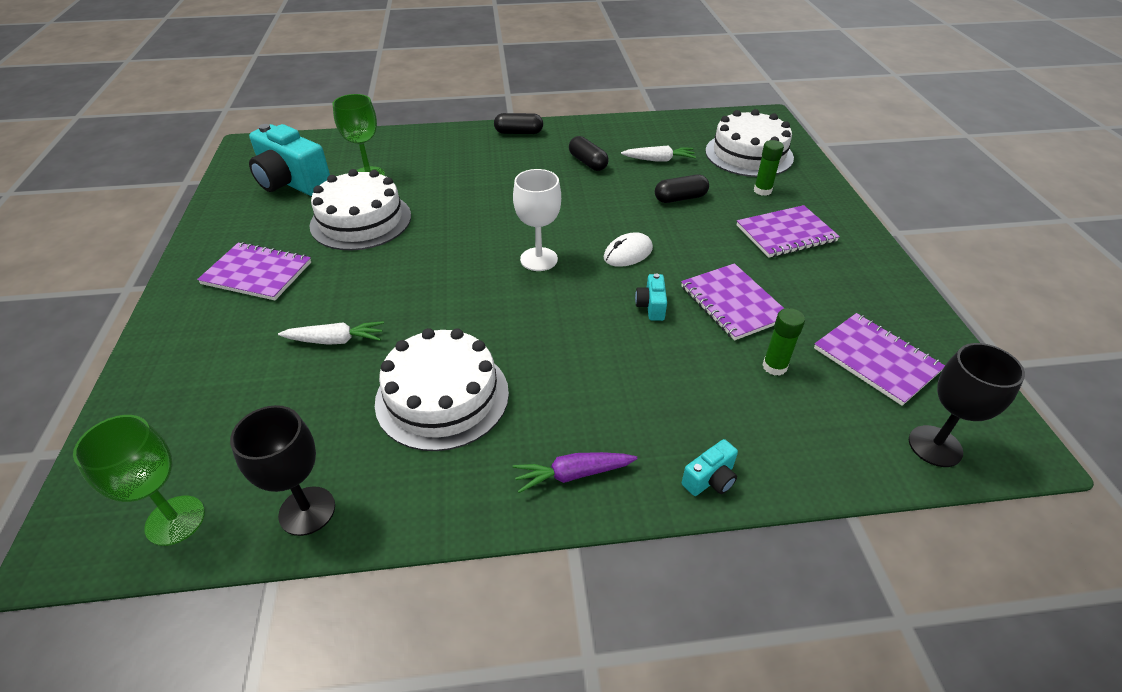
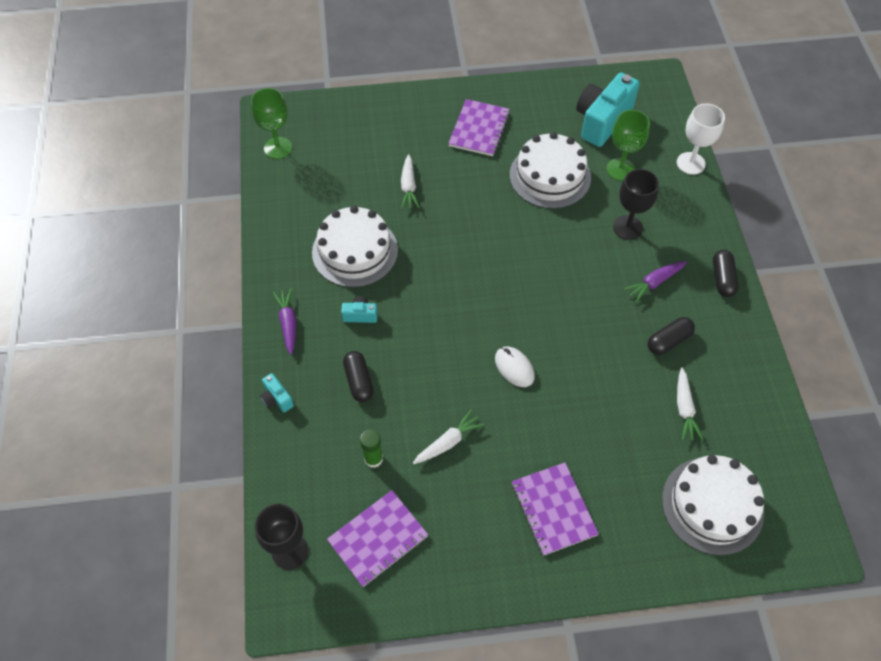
camera: 90 degrees right, 15 degrees up
black goblet [230,405,335,536] -> black goblet moved to [613,169,659,240]
white goblet [513,169,561,271] -> white goblet moved to [677,104,725,175]
turquoise camera [635,273,667,321] -> turquoise camera moved to [341,296,378,323]
black capsule [655,175,709,203] -> black capsule moved to [343,351,374,402]
purple notebook [681,263,785,341] -> white carrot [413,410,484,464]
green glue stick [754,140,784,196] -> none
none -> purple carrot [624,261,687,303]

